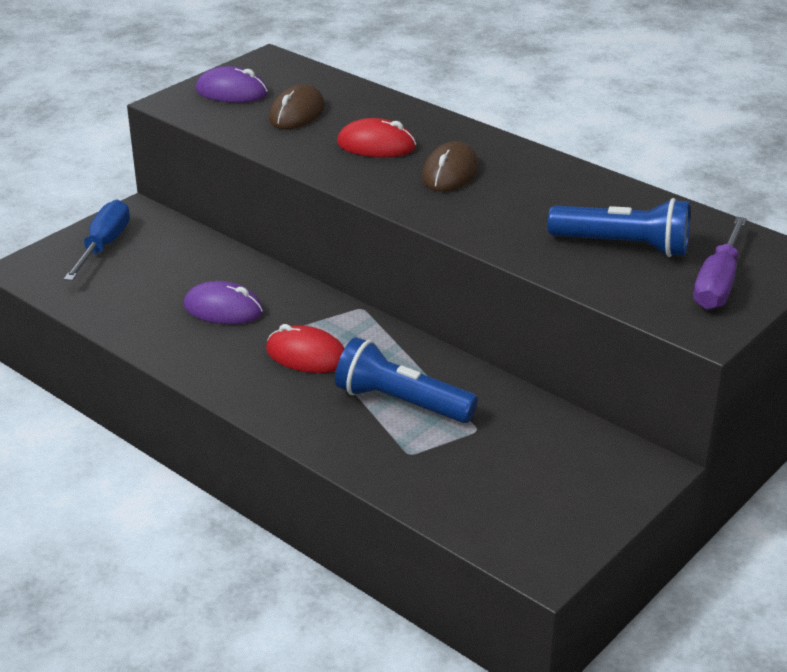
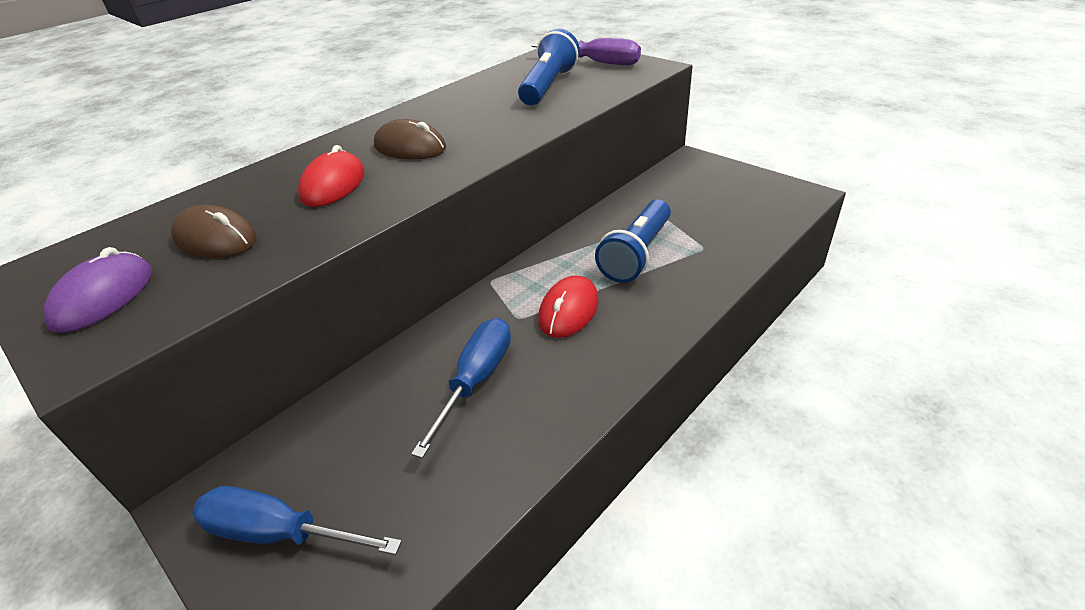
camera: 85 degrees left, 5 degrees up
purple mouse [183,281,264,324] -> blue screwdriver [411,318,511,458]

